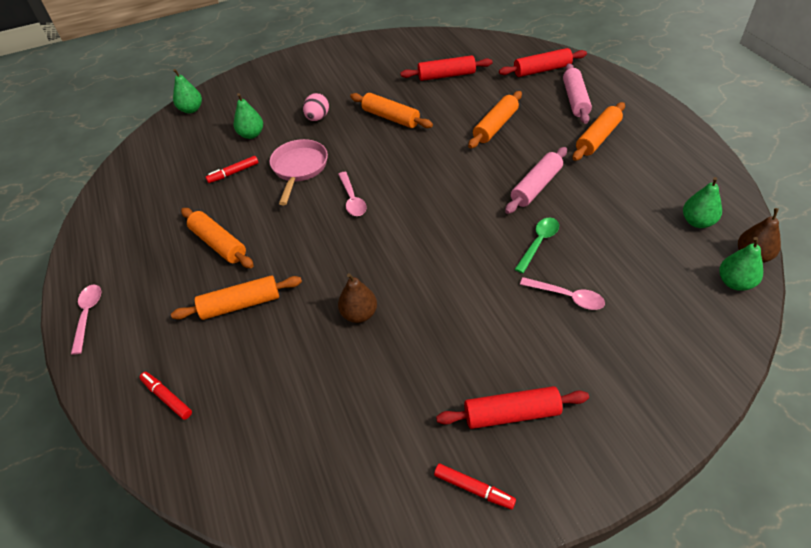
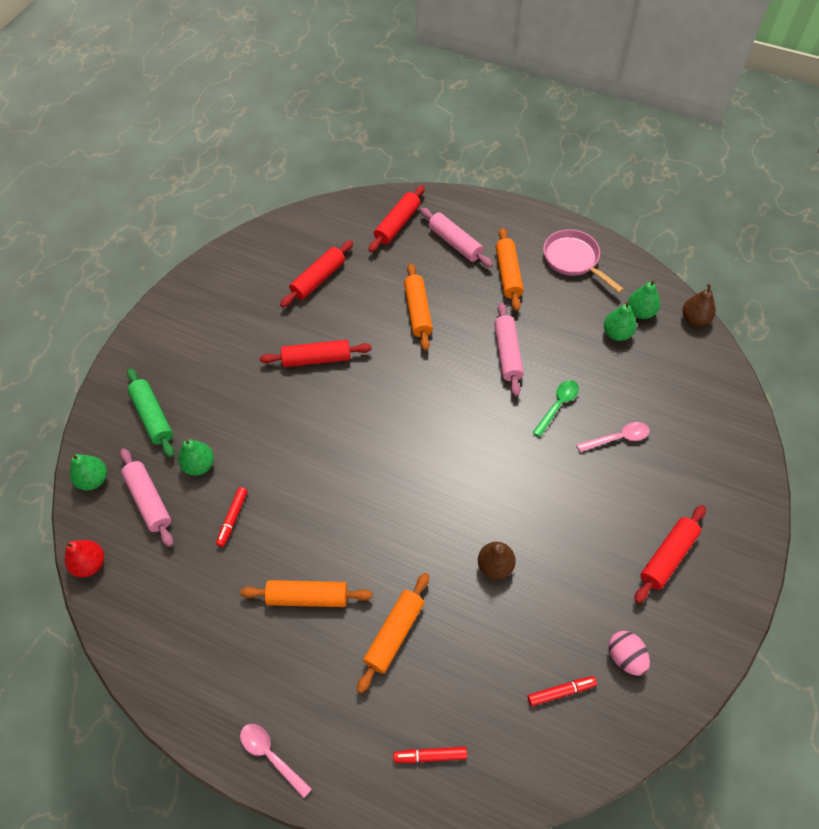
camera: 45 degrees left, 10 degrees up
pink pan [270,139,328,205] -> pink pan moved to [543,229,624,293]
pink egg [303,93,329,121] -> pink egg moved to [608,631,650,676]
pink spoon [338,172,367,216] -> none
orange rolling pin [350,93,433,128] -> red rolling pin [260,340,372,367]
red marker [434,464,516,509] -> red marker moved to [528,676,597,706]
green spoon [515,218,559,273] -> green spoon turned 45 degrees clockwise [532,380,579,437]
green pear [719,237,763,291] -> green pear moved to [604,301,637,341]
none -> red pear [64,540,104,577]
none -> pink rolling pin [120,448,173,547]
none -> green rolling pin [127,368,174,458]

